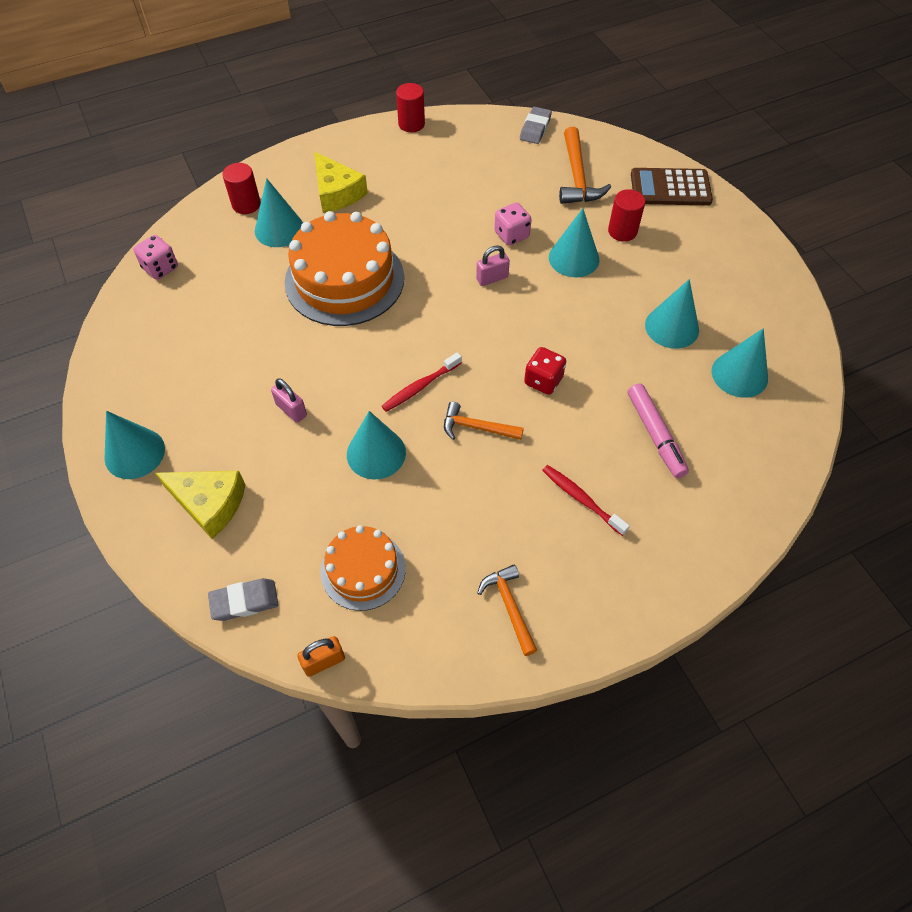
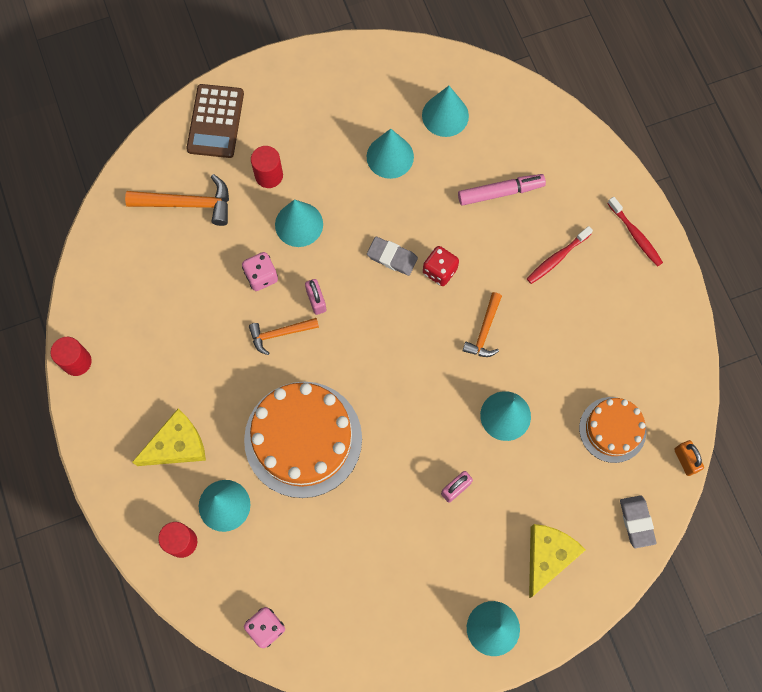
camera: 85 degrees left, 15 degrees up
red toothbrush [382,352,462,412] -> red toothbrush moved to [607,197,663,267]
orange hammer [478,565,537,656] -> orange hammer moved to [249,318,319,355]
grey eraser [520,106,552,144] -> grey eraser moved to [367,237,418,276]

